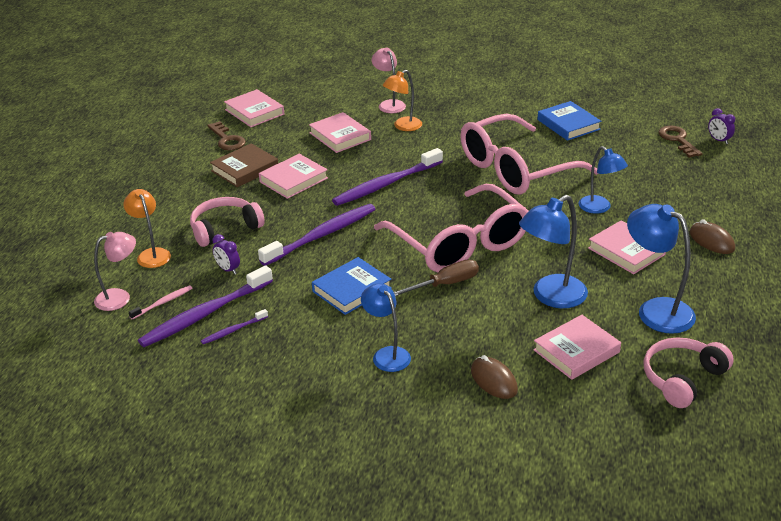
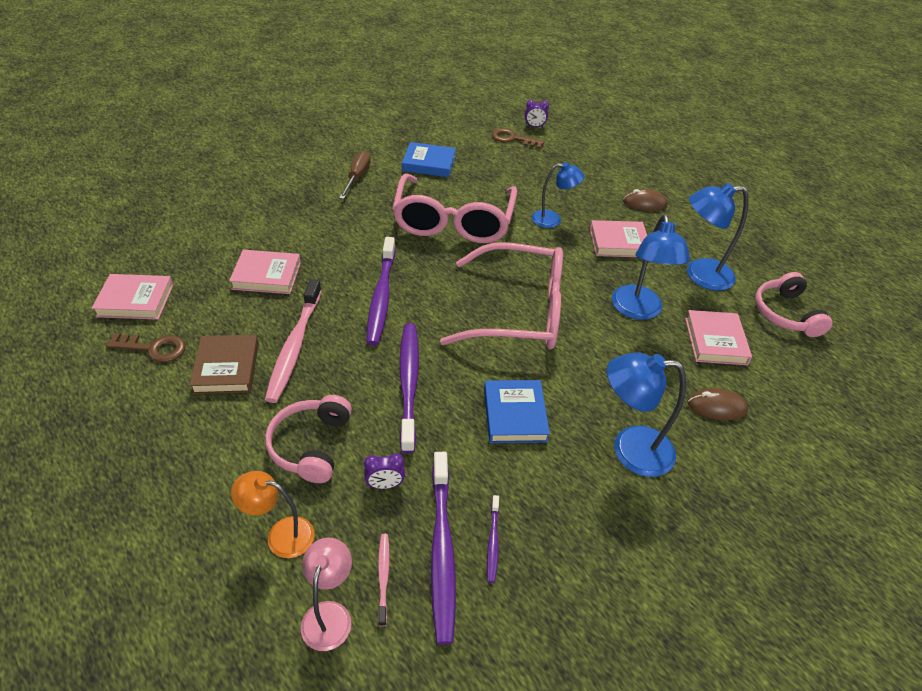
camera: 55 degrees left, 10 degrees up
pink book [259,154,328,199] -> pink toothbrush [265,279,322,403]
blue lamp [361,283,411,372] -> blue lamp [607,352,686,477], size x1.52
pink lamp [372,48,406,113] -> none
orange lamp [383,70,422,131] -> none
brown screwdriver [394,259,479,296] -> brown screwdriver moved to [339,151,371,199]

